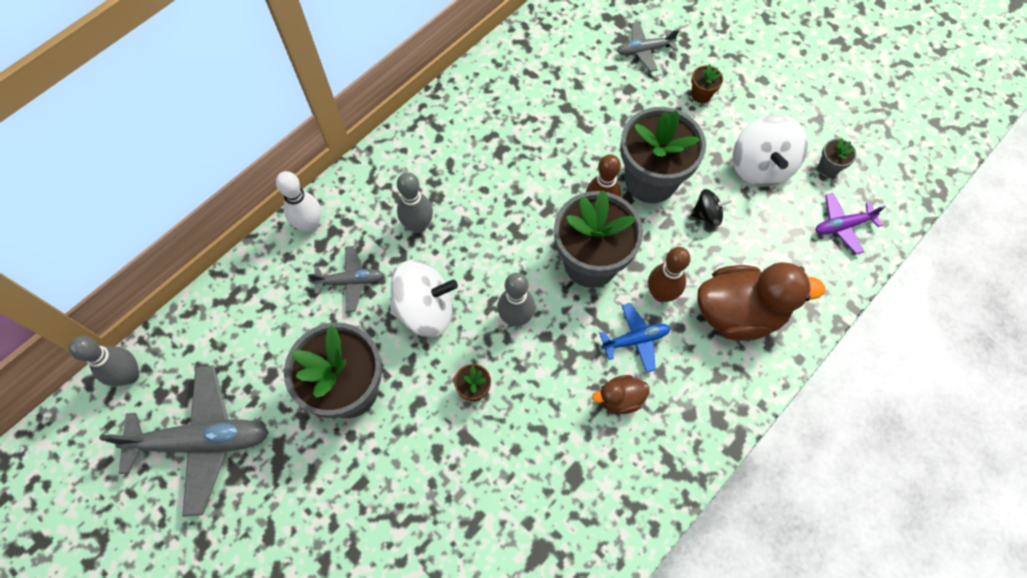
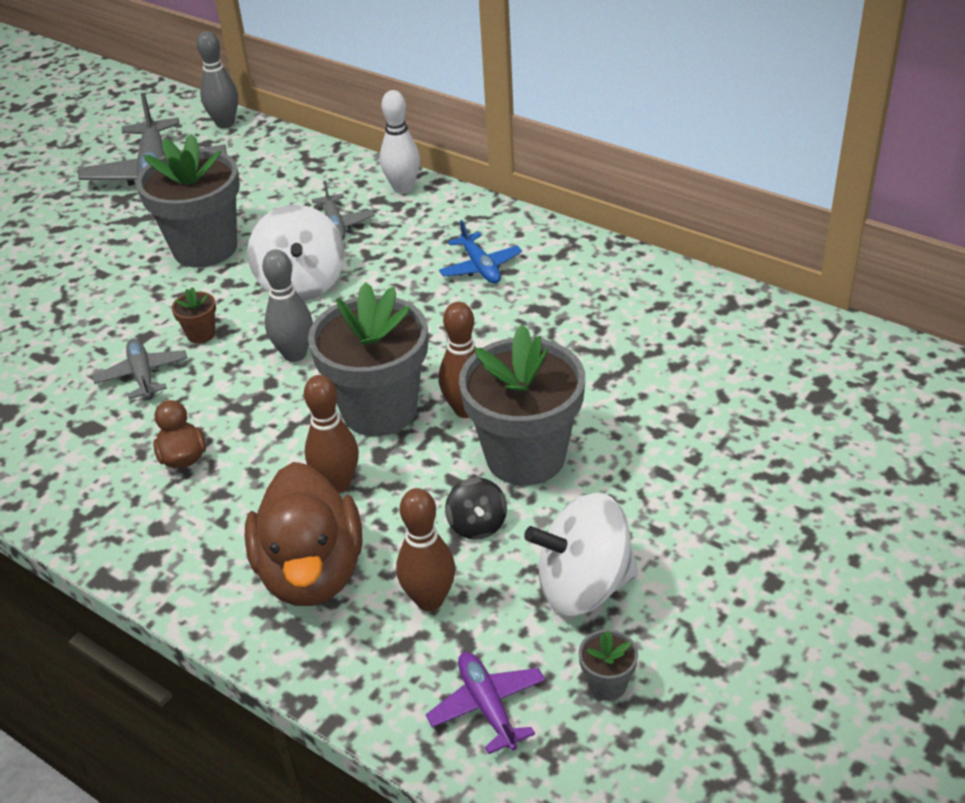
camera: 85 degrees right, 25 degrees down
grey bowling pin [397,172,433,233] -> none
blue plane [599,303,671,373] -> blue plane moved to [439,220,522,284]
grey plane [617,22,679,72] -> grey plane moved to [93,338,188,399]
brown flower pot [691,64,723,103] -> none
none -> brown bowling pin [396,488,455,611]

